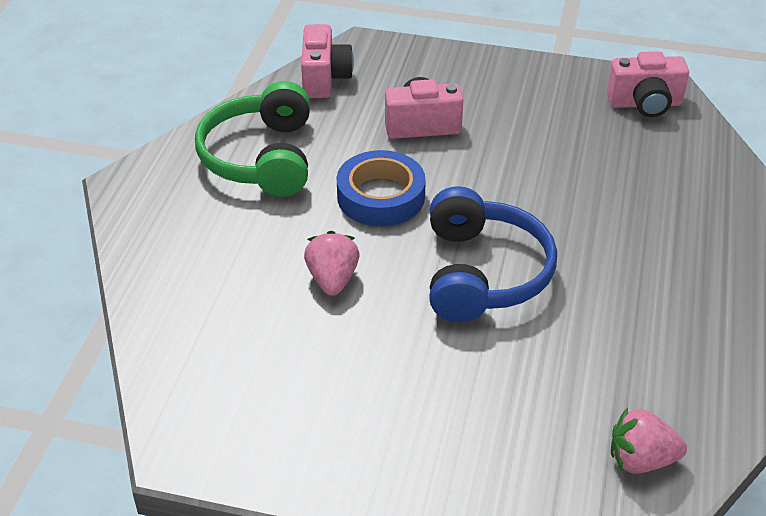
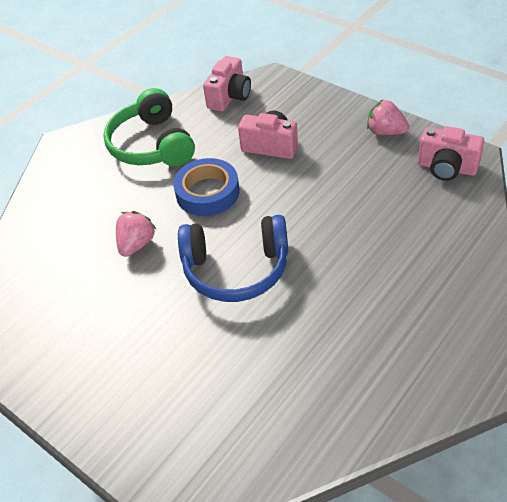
camera: 30 degrees right, 5 degrees up
green headphones [195,81,310,197] -> green headphones turned 45 degrees counterclockwise [103,88,195,166]
blue headphones [429,186,557,322] -> blue headphones turned 60 degrees clockwise [178,215,288,302]
pink strawberry [611,407,687,474] -> pink strawberry moved to [367,100,409,135]

